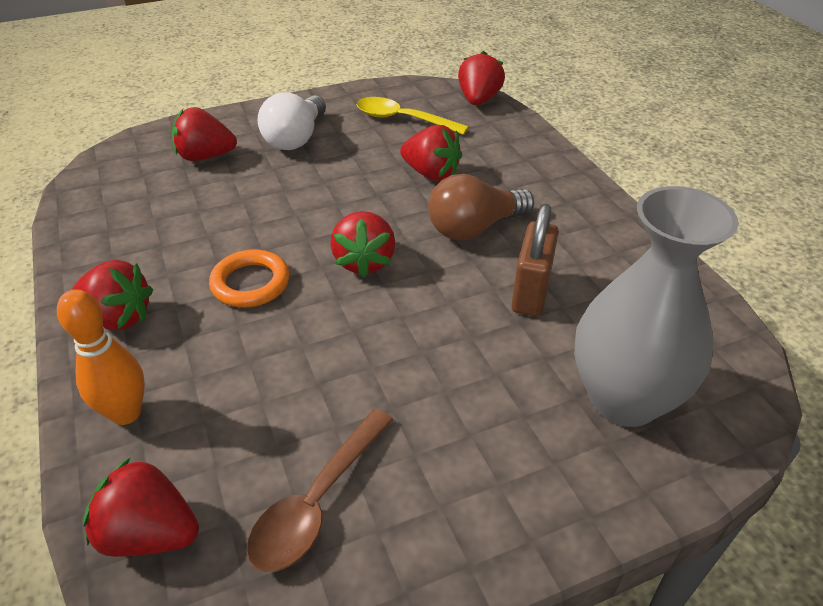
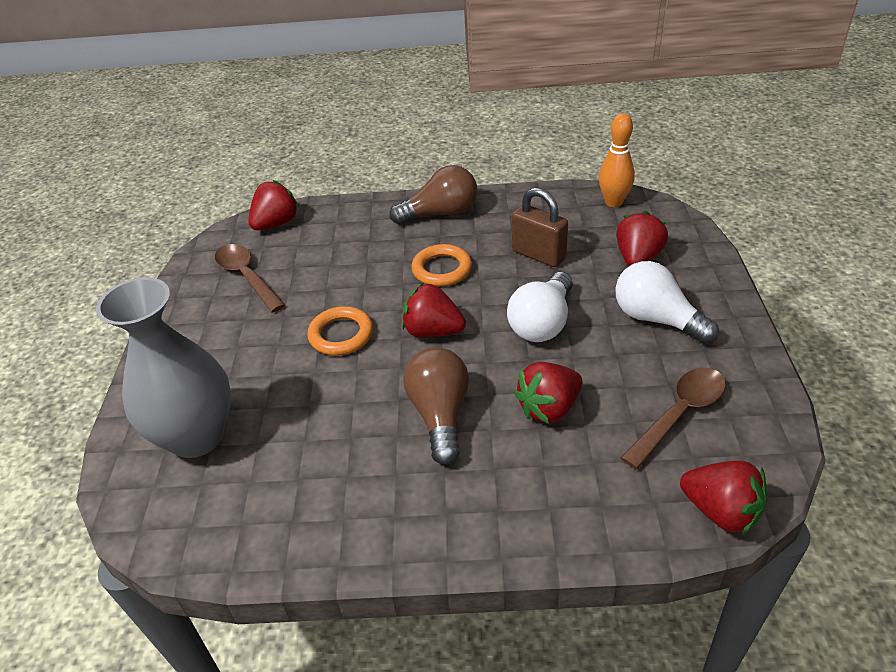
camera: 115 degrees right, 0 degrees up
orange bowling pin [57,289,145,425] -> orange bowling pin moved to [599,113,635,207]
red strawberry [72,260,153,330] -> brown light bulb [390,165,477,224]
yellow spoon [356,97,469,135] -> brown spoon [621,368,726,469]
brown padlock [511,204,559,316] -> brown padlock moved to [512,187,568,267]
none -> orange ring [307,306,373,356]
none -> white light bulb [507,272,573,342]

